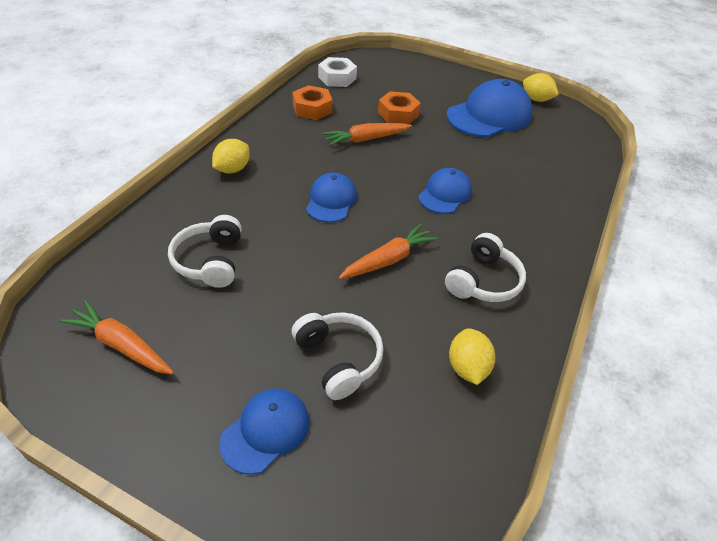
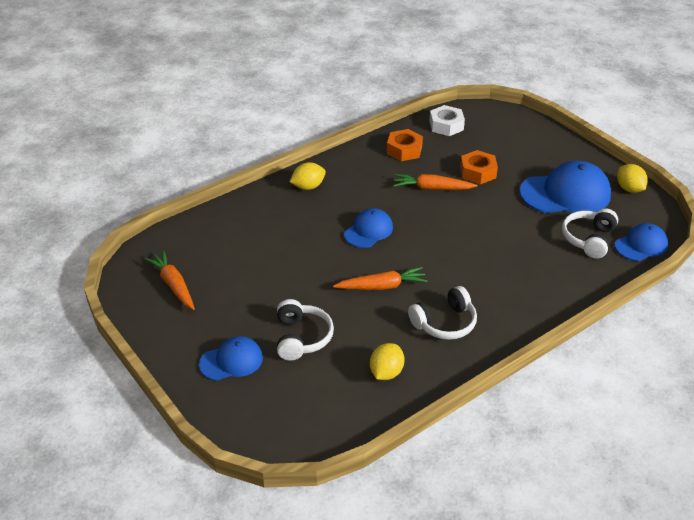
camera: 30 degrees right, 5 degrees down
white headphones [168,215,242,288] -> white headphones moved to [562,209,618,259]
blue cap [418,168,472,214] -> blue cap moved to [615,223,668,261]

